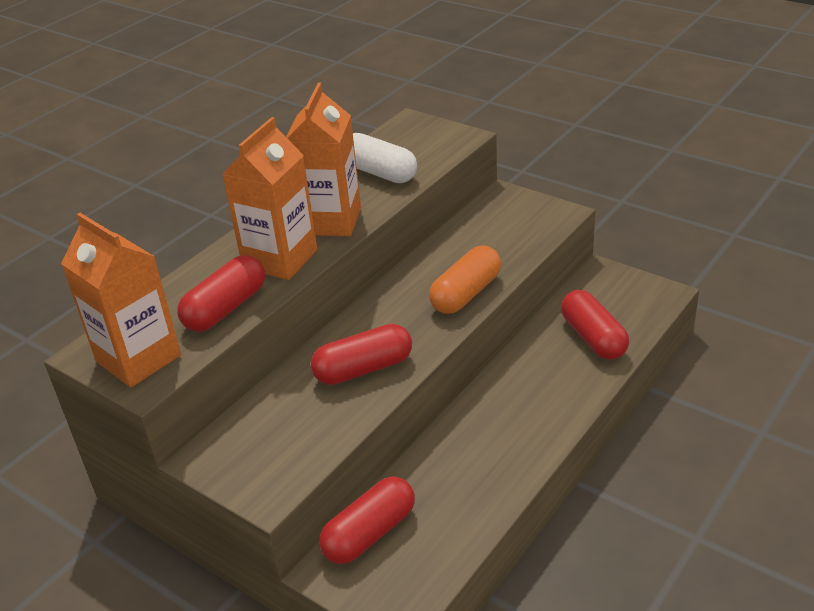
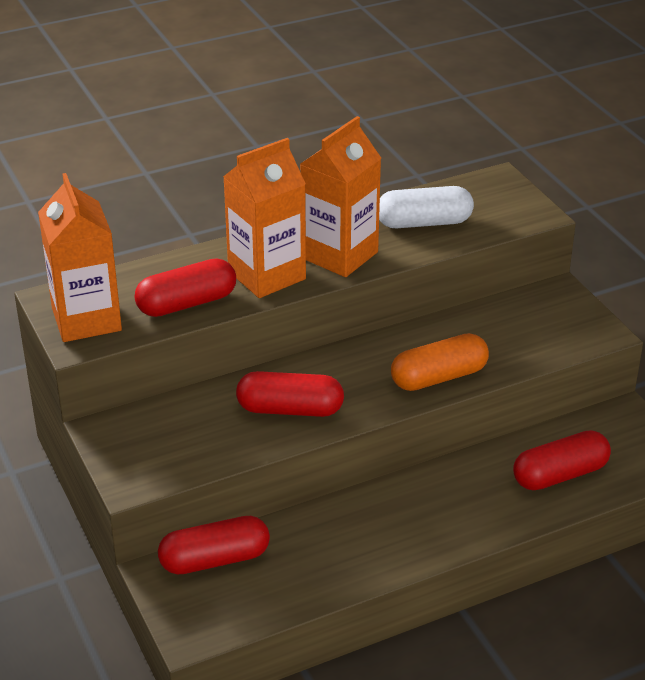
camera: 25 degrees right, 0 degrees up
white capsule [353,133,417,183] -> white capsule turned 75 degrees counterclockwise [379,186,474,228]
red capsule [561,290,629,360] -> red capsule turned 60 degrees clockwise [513,430,611,490]

